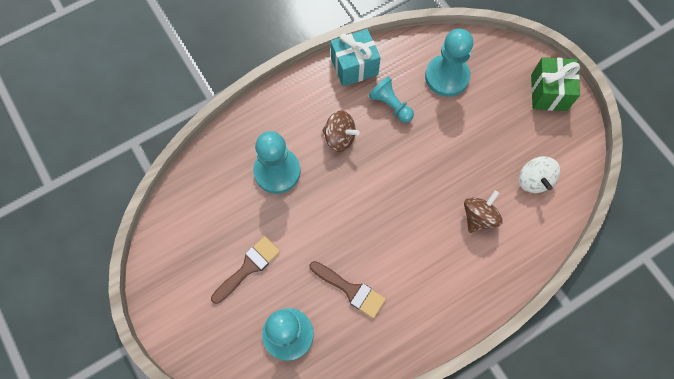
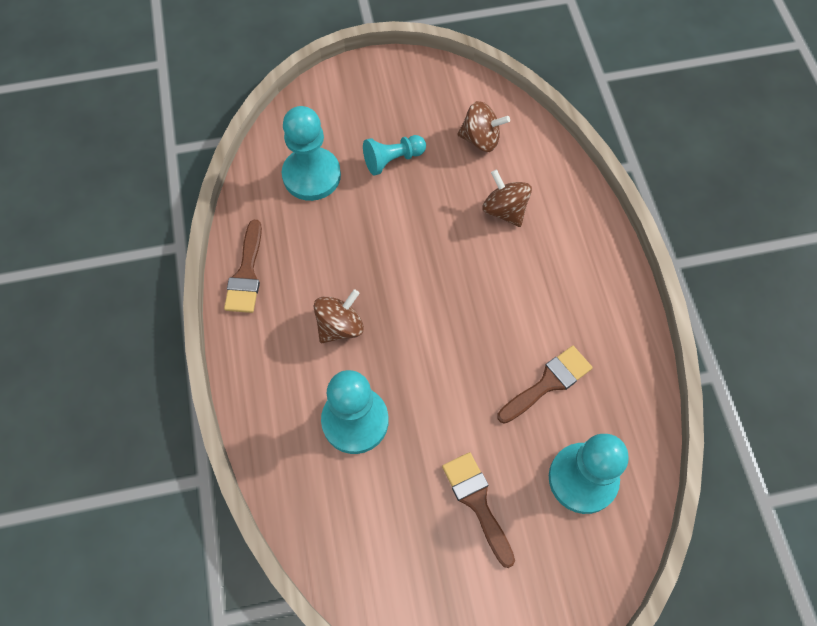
camera: 70 degrees left, 5 degrees down
turquoise gift [331,29,381,87] -> brown brush [224,220,262,313]
turquoise pawn [369,77,414,123] -> turquoise pawn moved to [363,135,426,175]
white spinning top [519,156,560,193] -> brown spinning top [458,101,510,152]
green gift [531,57,580,111] -> none

